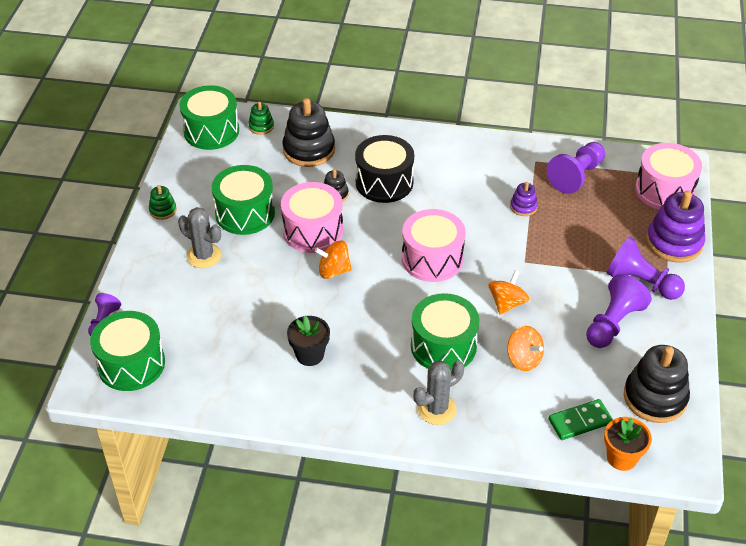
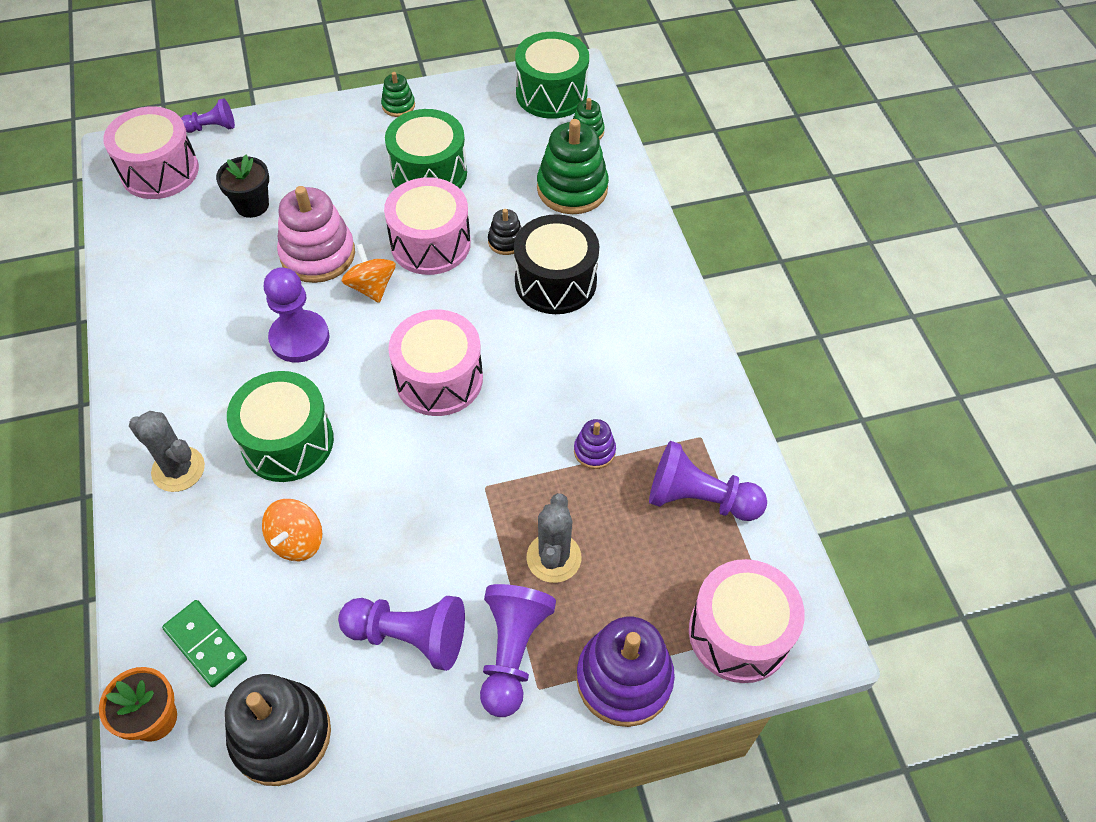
camera: 65 degrees right, 10 degrees up
green drum [90,311,165,391] -> pink drum [103,106,199,199]
grey cactus [178,207,221,268] -> grey cactus moved to [527,493,581,583]
black stacking toy [282,98,335,167] -> green stacking toy [537,119,609,214]
black flower pot [287,316,330,366] -> black flower pot moved to [216,155,269,218]
orange spinning top [489,270,529,314] -> none
none -> purple pawn [264,267,329,362]
none -> pink stacking toy [277,186,355,283]

